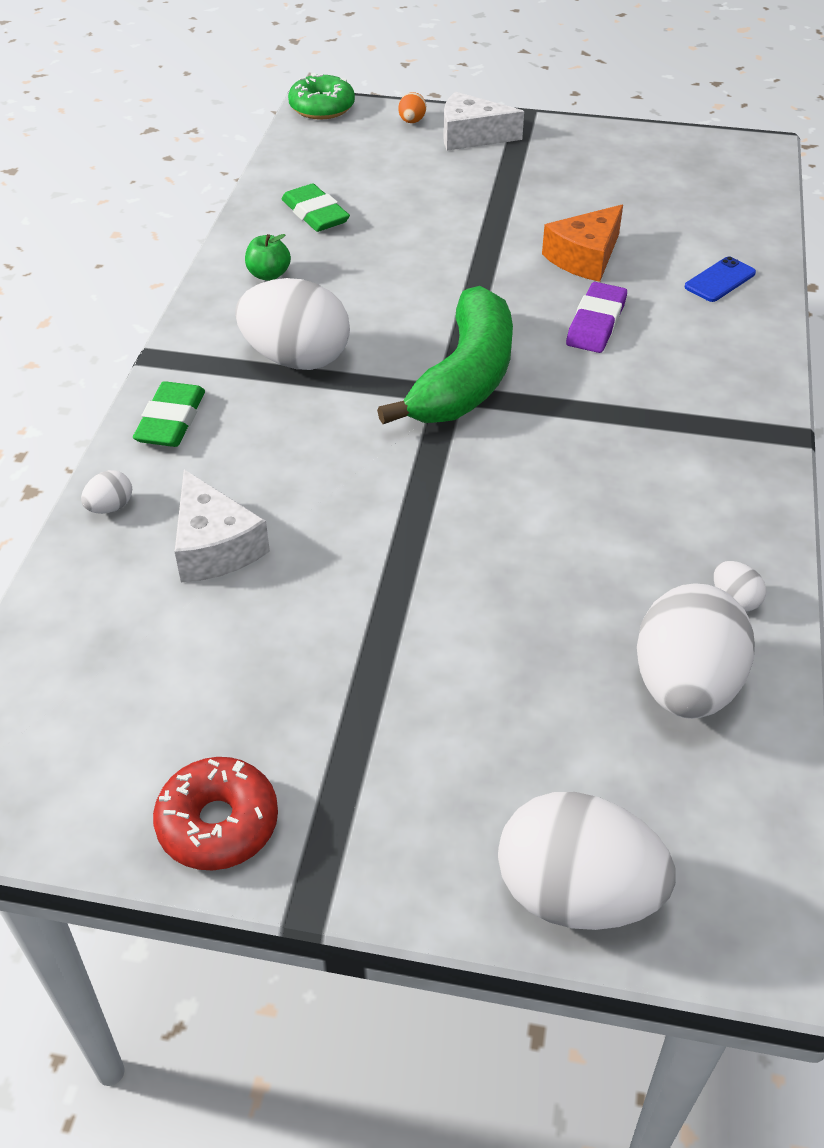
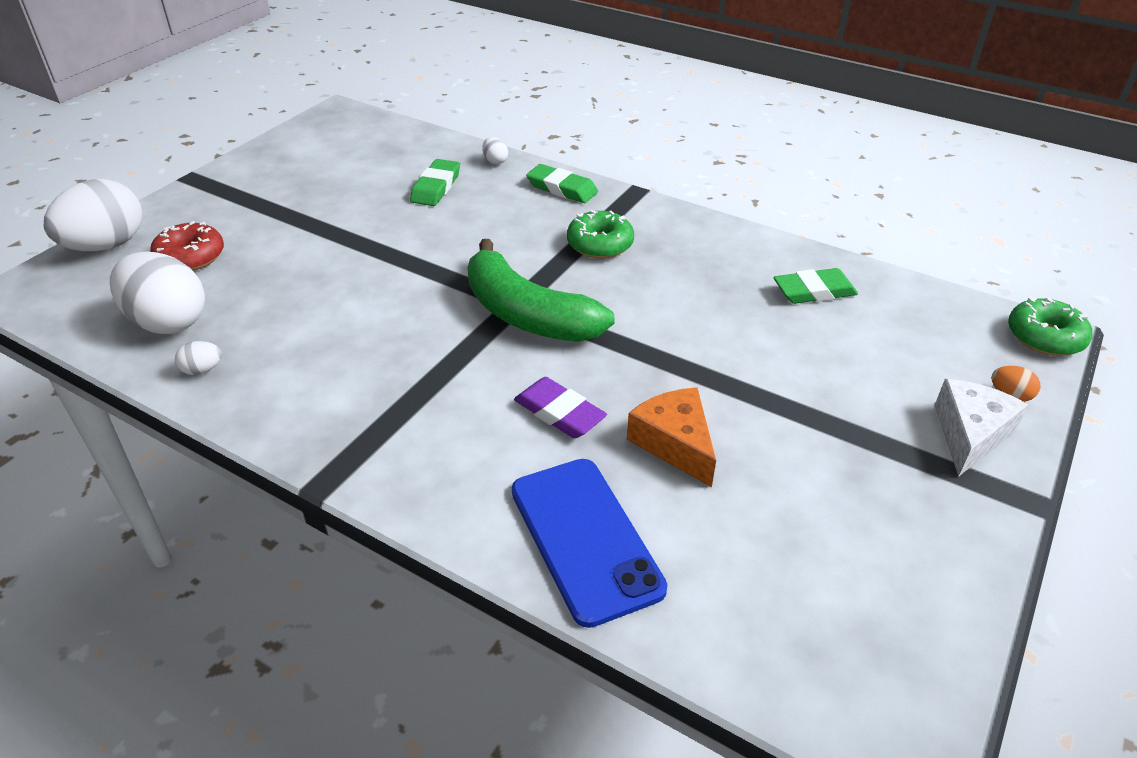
camera: 110 degrees right, 5 degrees down
red donut [153,757,278,870] -> red donut moved to [150,221,224,271]
white cheese [175,470,270,582] -> green eraser [410,159,460,206]
white egg [235,278,350,370] -> green donut [567,210,634,259]
green apple [245,234,291,281] -> none
blue phone [684,256,756,302] -> blue phone [512,459,667,628], size x2.09

